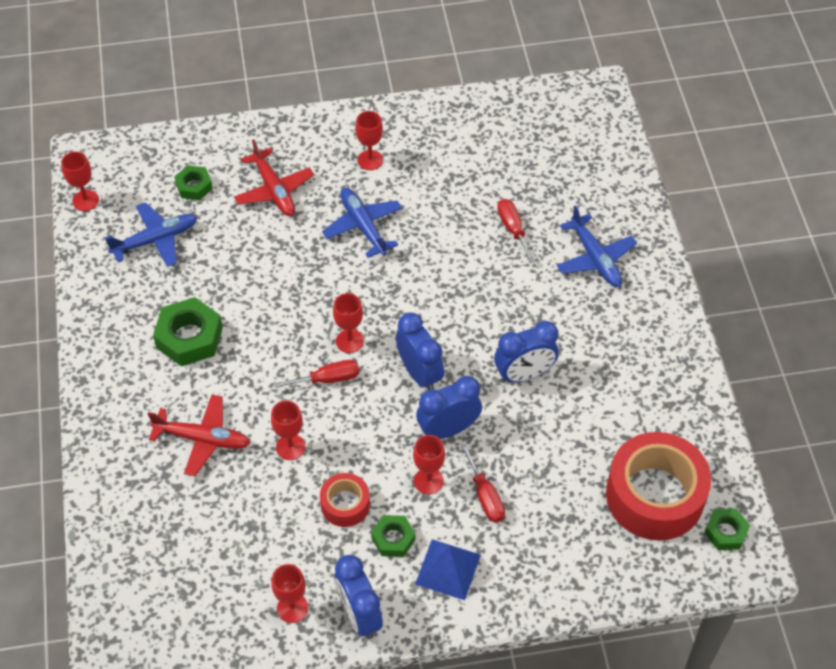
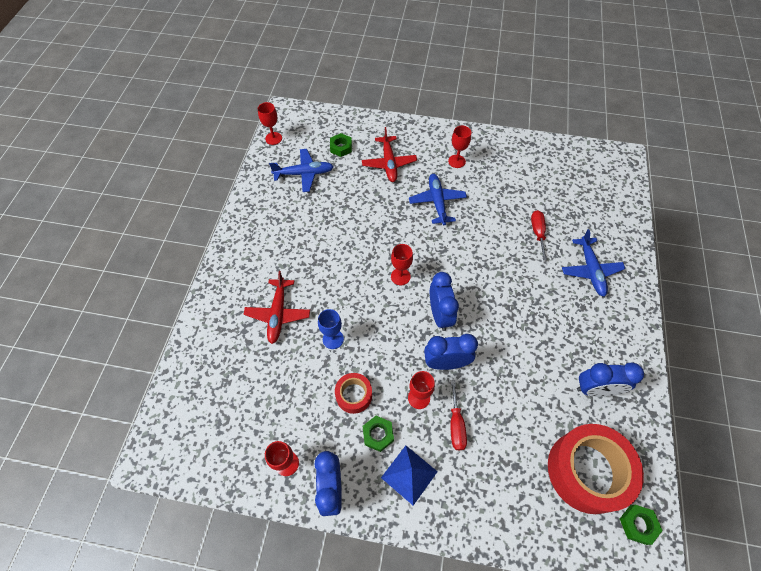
camera: 20 degrees right, 5 degrees up
red plane [148,395,250,476] -> red plane turned 60 degrees clockwise [244,271,310,344]
green nut [153,297,223,366] -> none
red goblet [271,401,305,460] -> blue goblet [318,309,344,349]
red screwdriver [274,360,360,388] -> none
blue clock [494,321,559,383] -> blue clock moved to [577,363,644,397]

